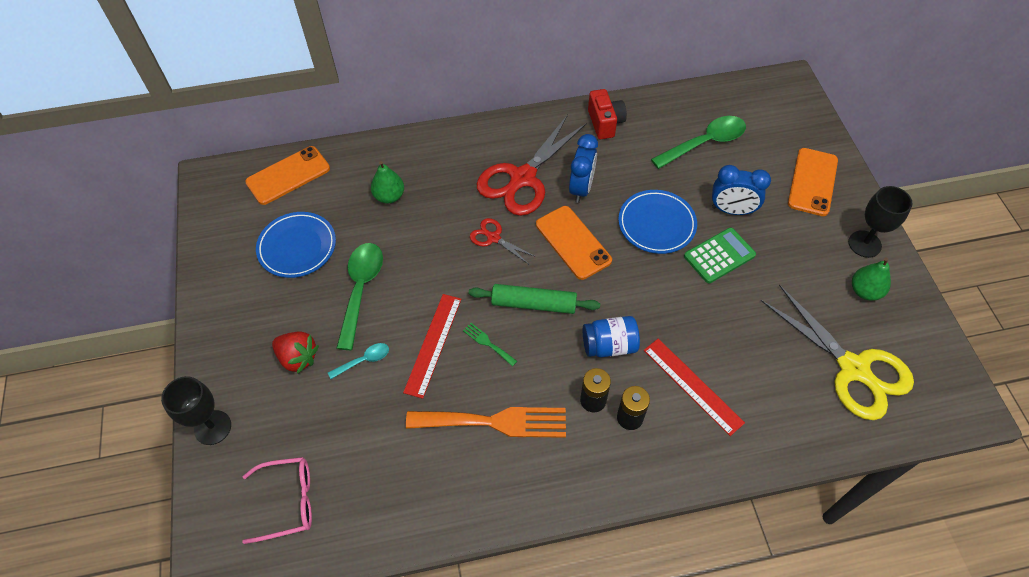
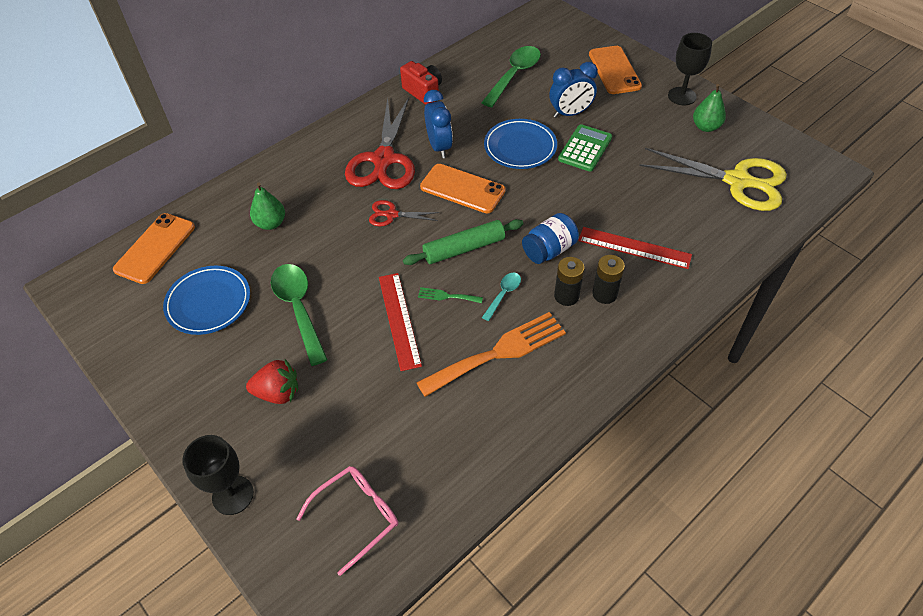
camera: 30 degrees left, 5 degrees down
turquoise spoon [328,343,389,379] -> turquoise spoon moved to [482,273,521,321]

